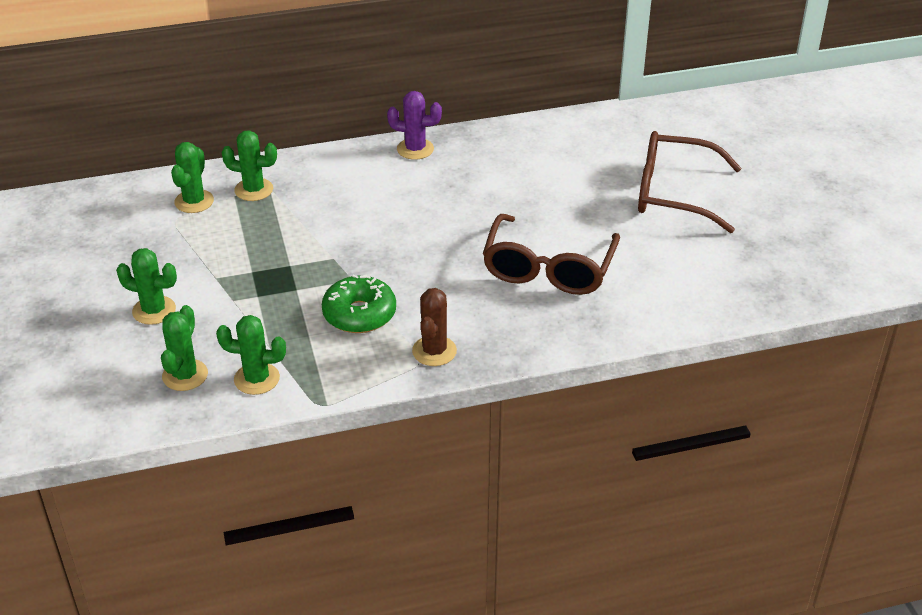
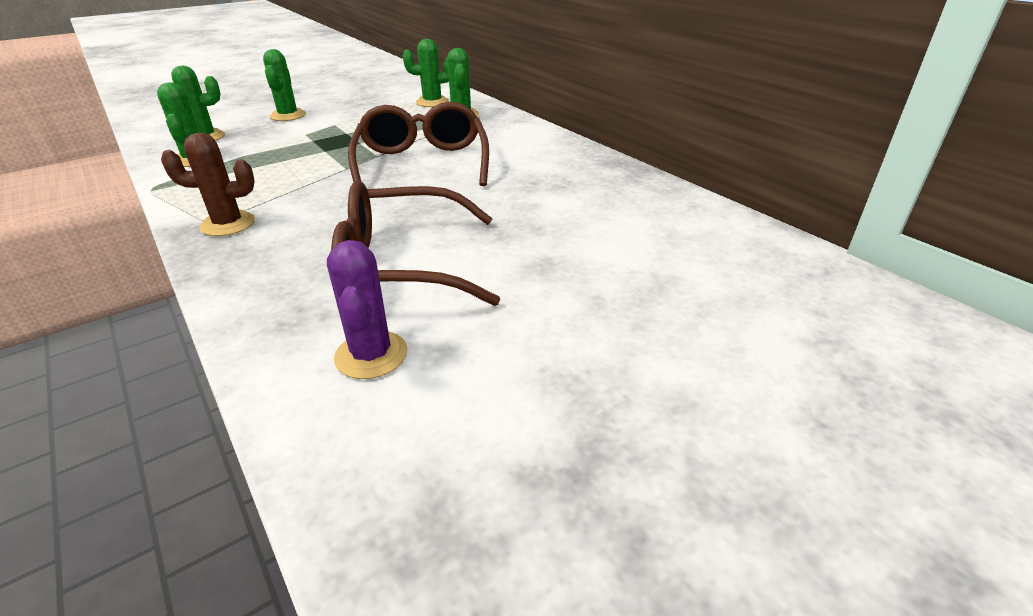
camera: 70 degrees right, 5 degrees down
green donut [322,274,396,333] -> none
purple cactus [387,91,442,160] -> purple cactus moved to [327,240,408,379]
brown glasses [638,131,741,233] -> brown glasses moved to [348,102,489,186]

